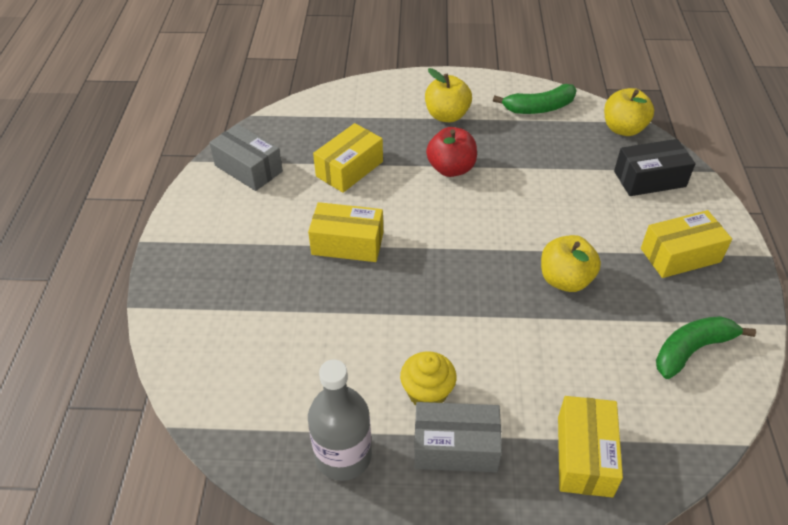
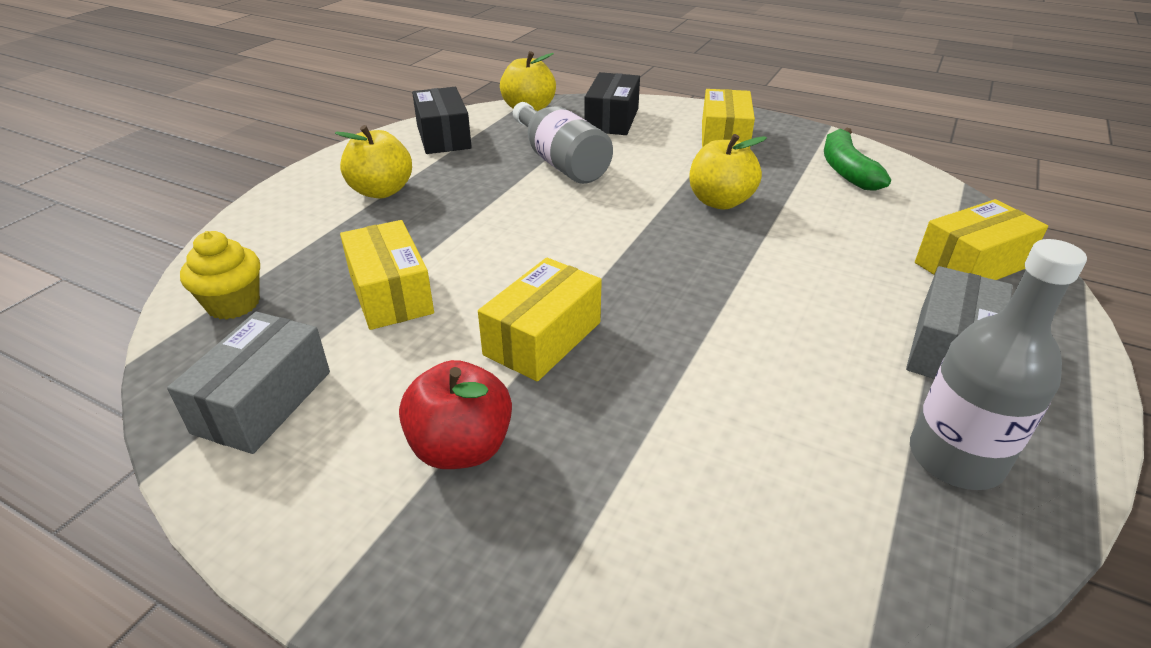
camera: 65 degrees left, 10 degrees down
grey box [209,124,283,191] -> grey box turned 45 degrees counterclockwise [167,312,330,454]
yellow cupcake [400,352,457,405] -> yellow cupcake moved to [180,231,260,320]
red apple [426,127,477,177] -> red apple moved to [399,360,512,469]
green banana [493,84,577,114] -> black box [412,87,472,154]
yellow box [558,396,623,497] -> yellow box turned 60 degrees counterclockwise [915,199,1048,280]
none -> grey bottle [513,102,613,184]

